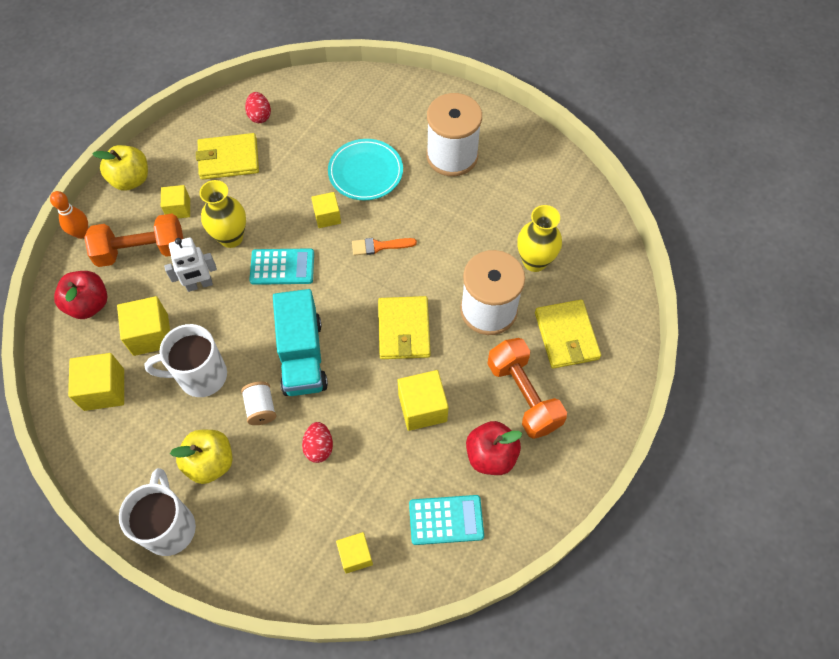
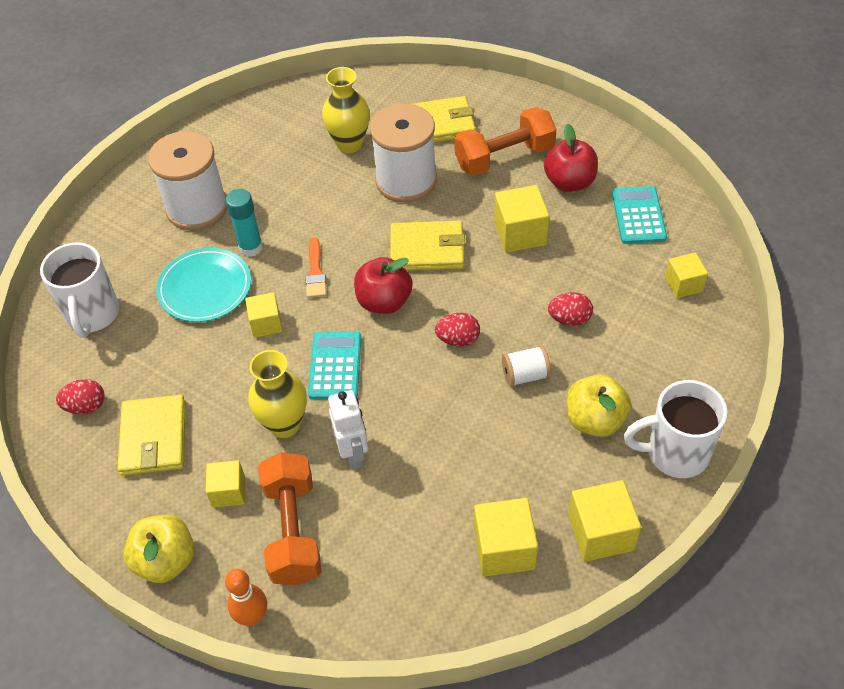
camera: 85 degrees left, 10 degrees down
red apple [54,271,108,319] -> red apple moved to [354,257,412,314]
yellow cube [117,296,170,356] -> yellow cube moved to [568,480,641,562]
white mug [144,324,227,397] -> white mug moved to [40,242,119,338]
turquoise truck [273,289,328,396] -> red egg [435,313,480,346]
none -> turquoise glue stick [225,189,263,257]

